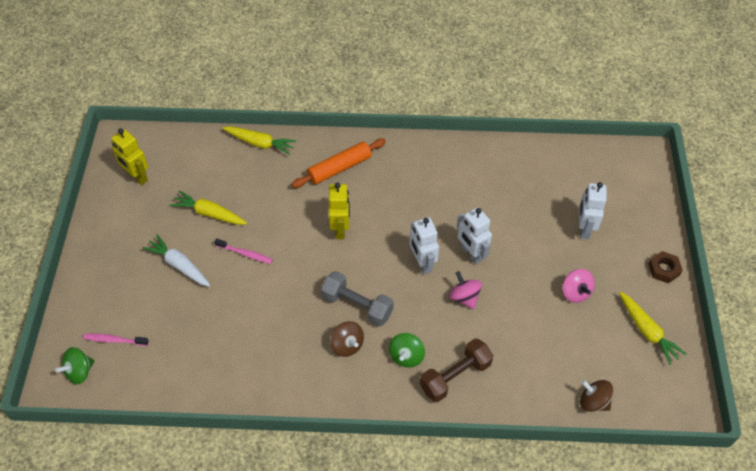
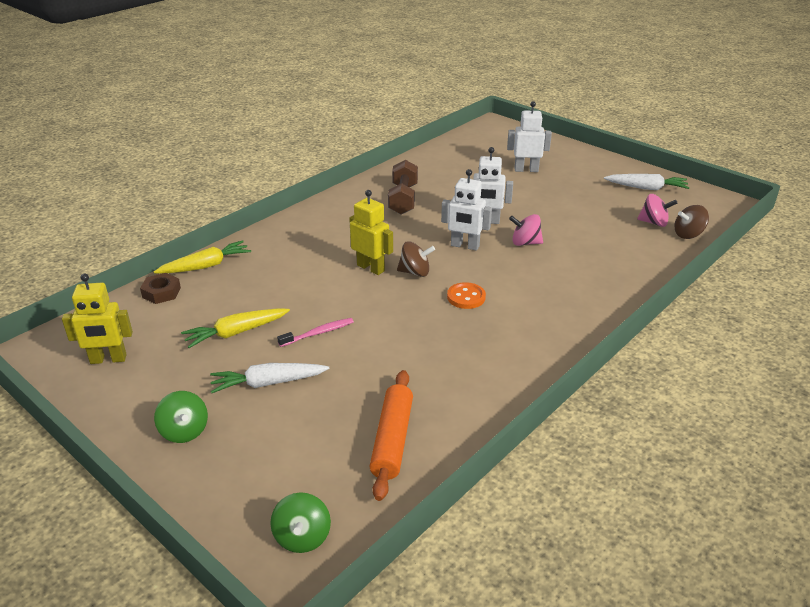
camera: 50 degrees left, 20 degrees down
pink toothbrush [83,334,149,346] -> none
orange rolling pin [292,138,386,188] -> orange rolling pin moved to [370,370,413,501]
grey dumbbell [321,271,394,326] -> orange button [447,282,486,309]
brown spinning top [330,321,364,357] -> brown spinning top moved to [397,241,435,277]
green spinning top [389,333,425,368] -> green spinning top moved to [154,391,208,443]
brown dumbbell [420,338,493,402] -> brown dumbbell moved to [388,160,418,214]
pink spinning top [562,269,595,303] -> pink spinning top moved to [637,194,678,227]
white robot [579,182,607,239] -> white robot turned 135 degrees clockwise [507,101,552,172]
yellow carrot [619,292,687,365] -> white carrot [604,174,690,190]
brown nut [648,251,683,284] -> brown nut moved to [140,273,181,304]

